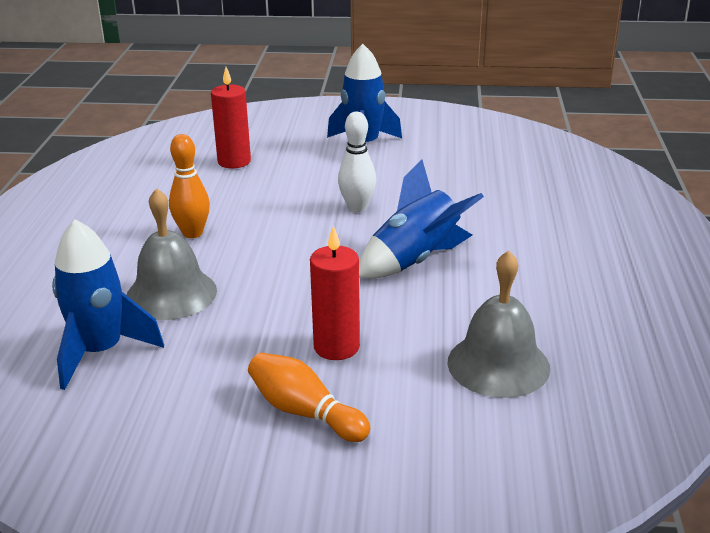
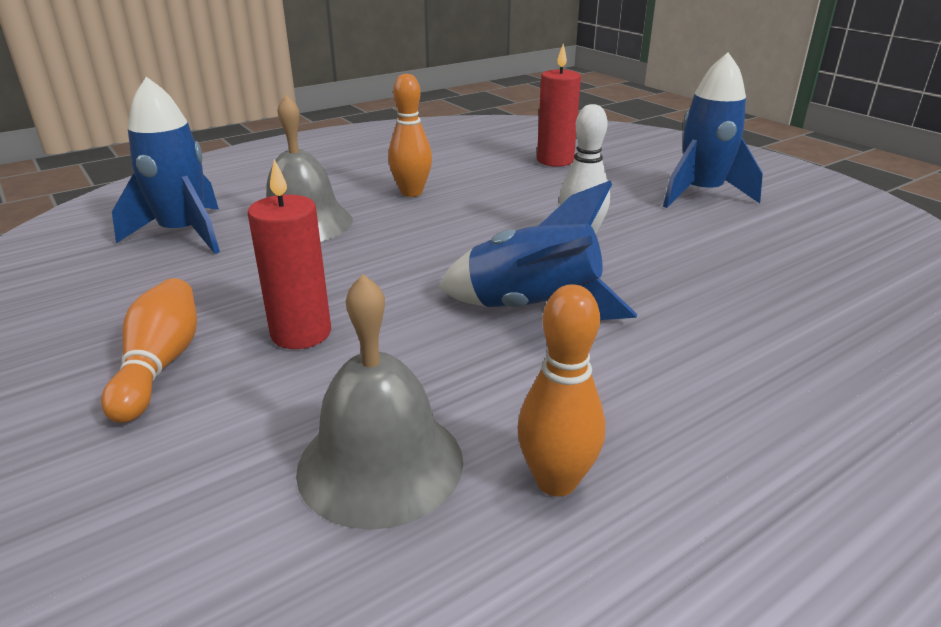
camera: 50 degrees right, 0 degrees up
none -> orange bowling pin [518,284,605,497]

